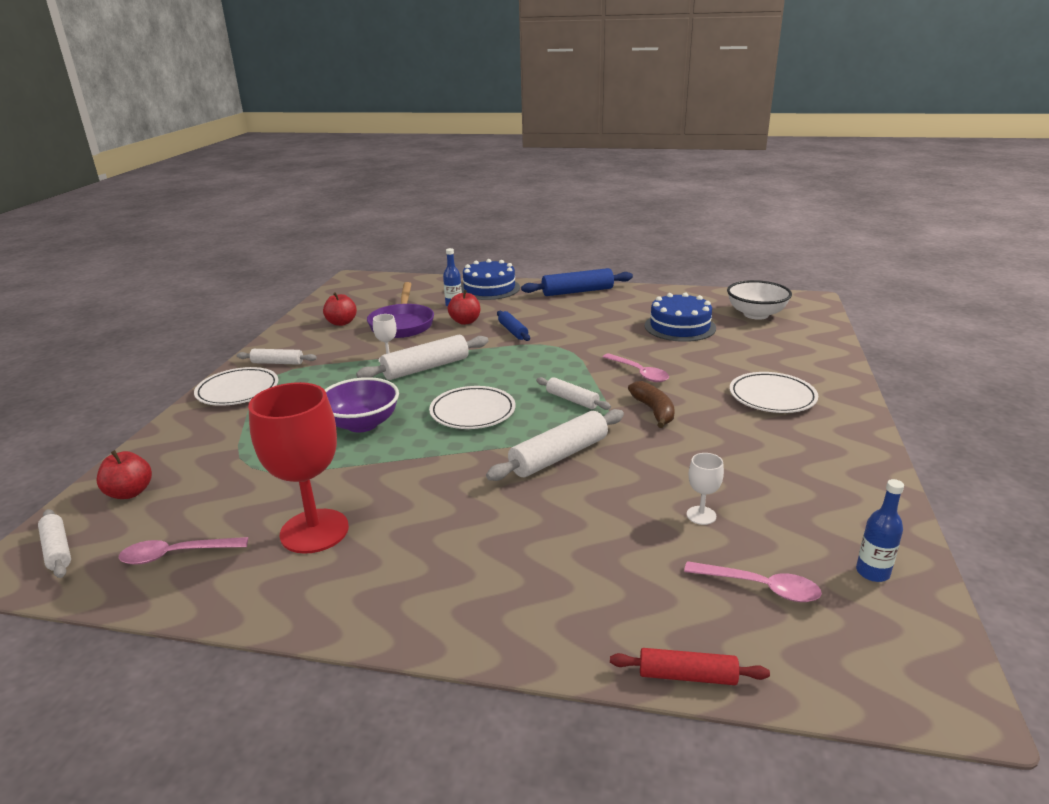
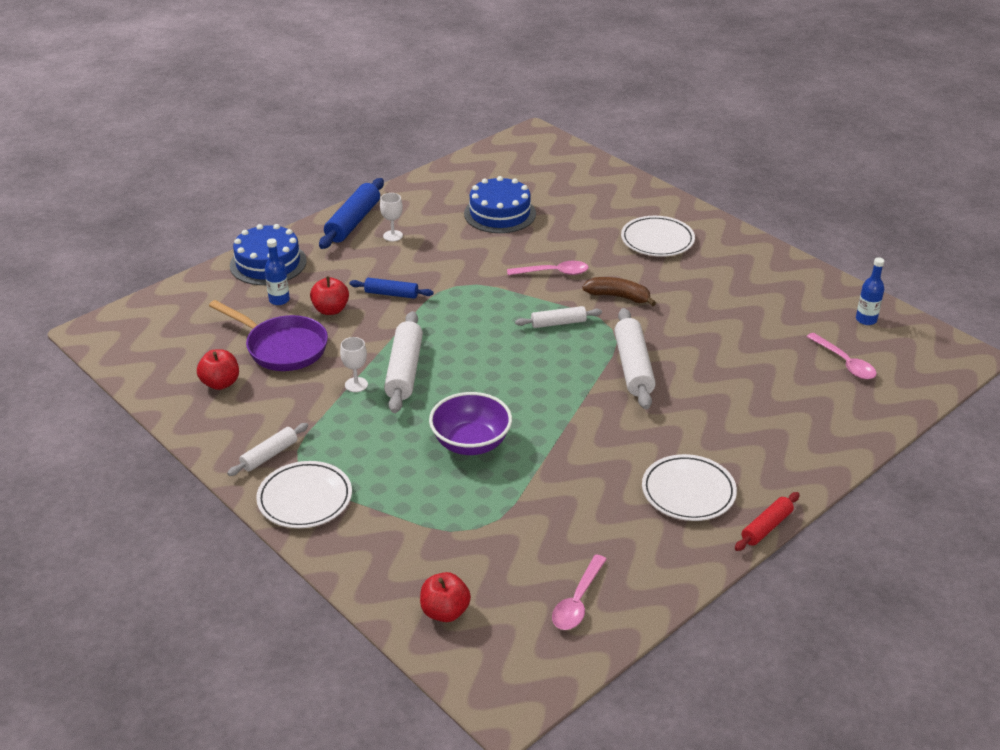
camera: 55 degrees left, 10 degrees up
white rolling pin [38,509,71,578] -> none
red goblet [248,382,349,554] -> none
white plate [429,386,515,429] -> white plate moved to [642,454,737,521]
red rolling pin [610,648,770,685] -> red rolling pin moved to [735,492,800,551]
pink spoon [684,561,822,602] -> pink spoon turned 90 degrees clockwise [806,333,877,379]
white goblet [687,453,724,525] -> white goblet moved to [380,193,403,241]
white bowl [727,280,792,320] -> none

